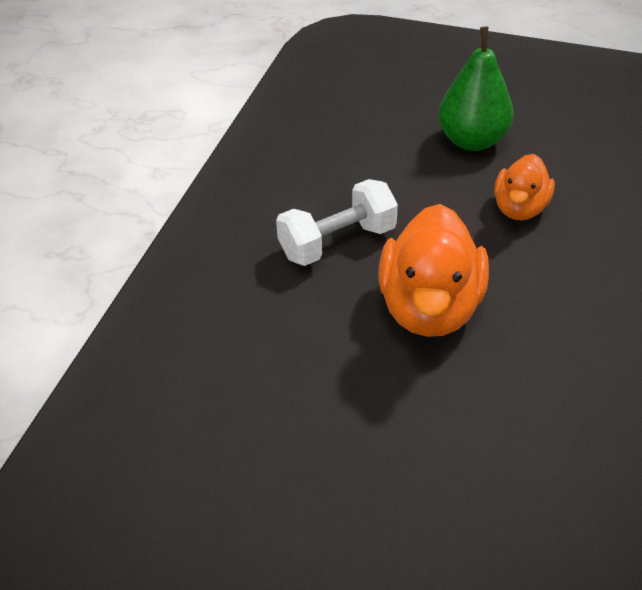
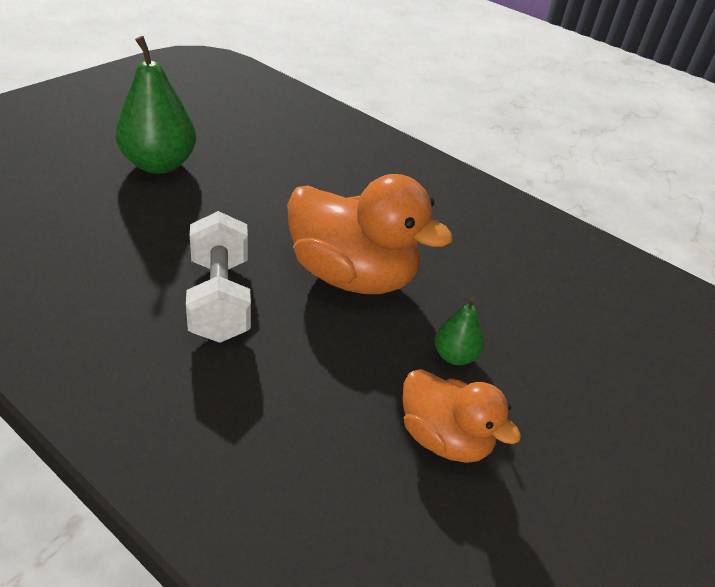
camera: 75 degrees left, 5 degrees down
orange duck [494,154,555,220] -> orange duck moved to [403,369,521,463]
none -> green pear [434,297,484,365]

